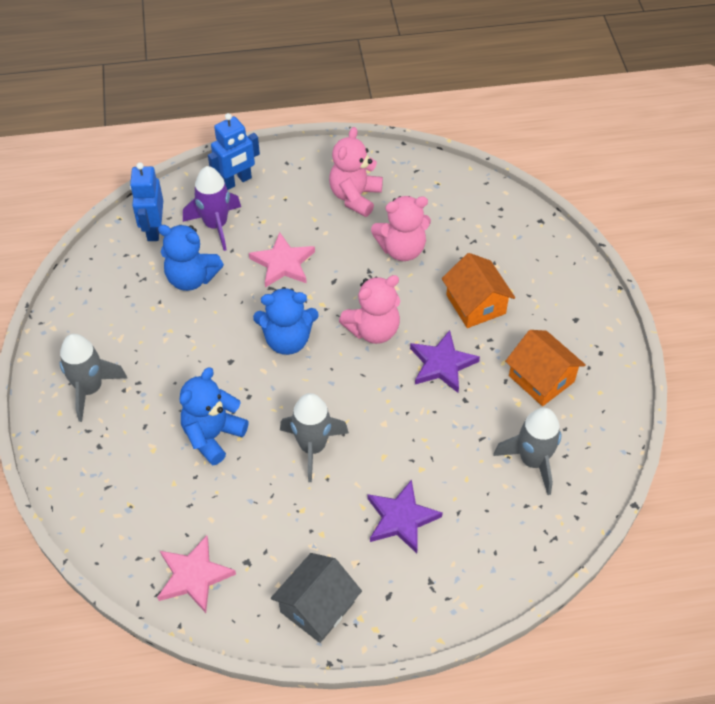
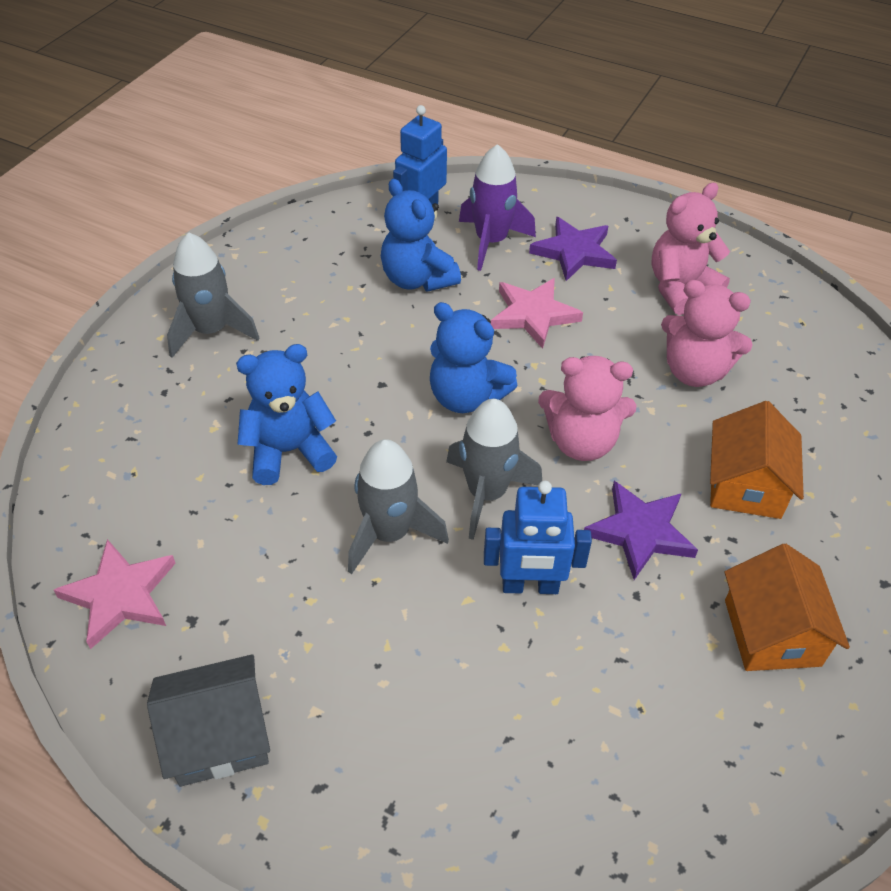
camera: 35 degrees right, 5 degrees down
blue robot [208,113,260,190] -> blue robot moved to [484,481,592,594]
purple star [367,480,443,554] -> purple star moved to [529,217,617,281]
grey rocket [493,407,561,495] -> grey rocket moved to [446,399,542,540]

